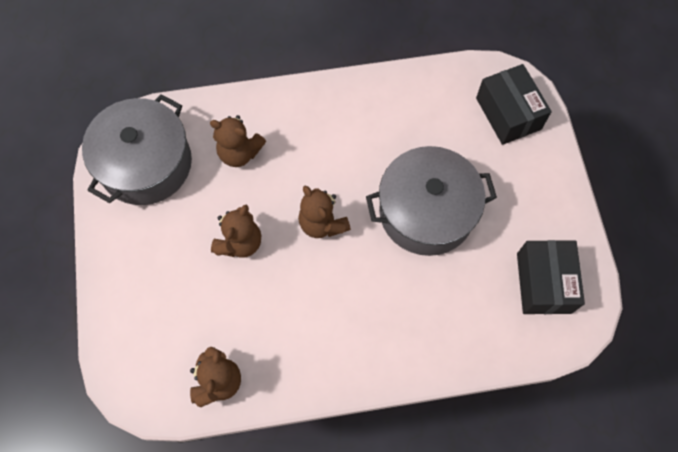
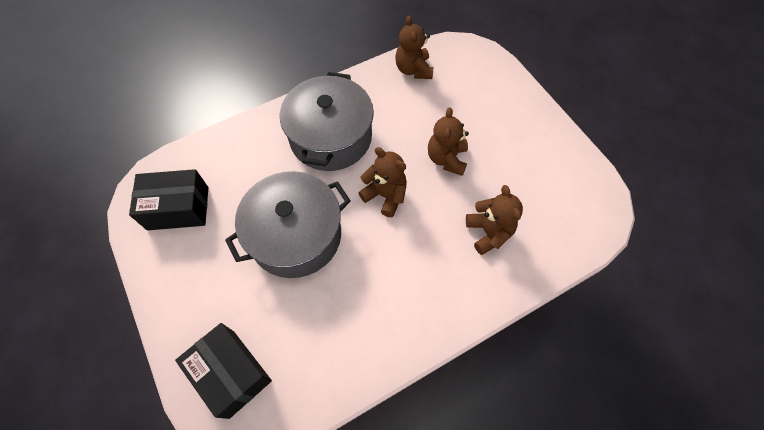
camera: 160 degrees right, 5 degrees down
grey pot [82,94,192,205] -> grey pot moved to [280,72,374,171]
brown teddy bear [210,115,266,167] -> brown teddy bear turned 75 degrees clockwise [466,185,523,255]
black box [517,240,585,314] -> black box turned 75 degrees counterclockwise [129,169,208,230]

